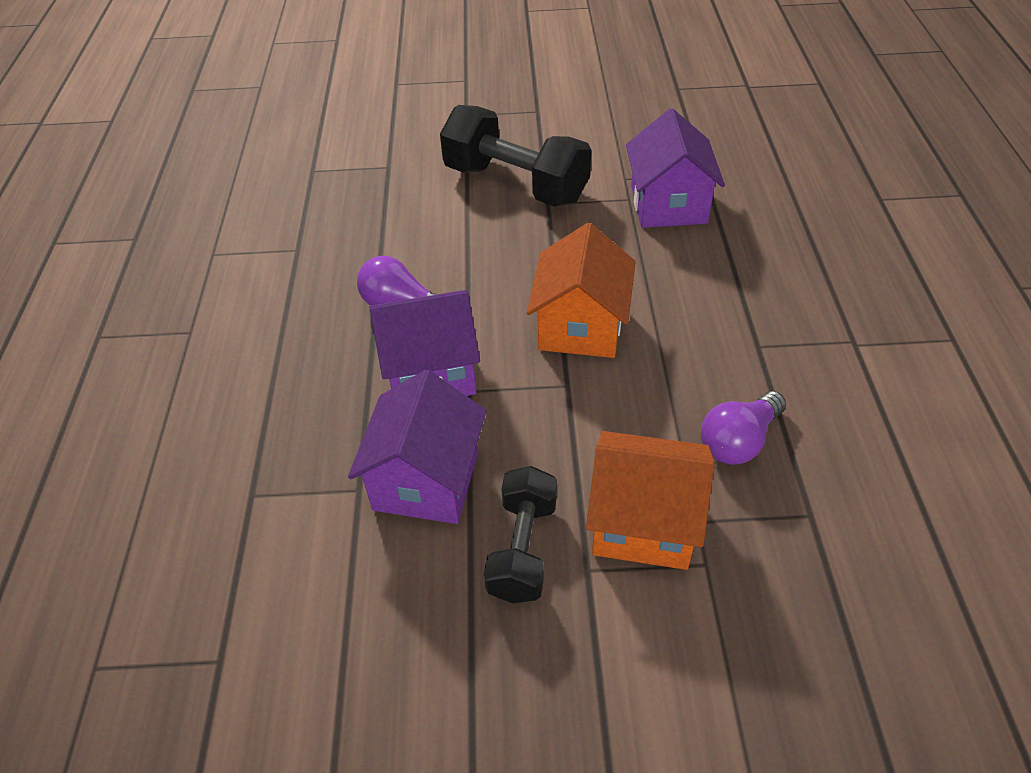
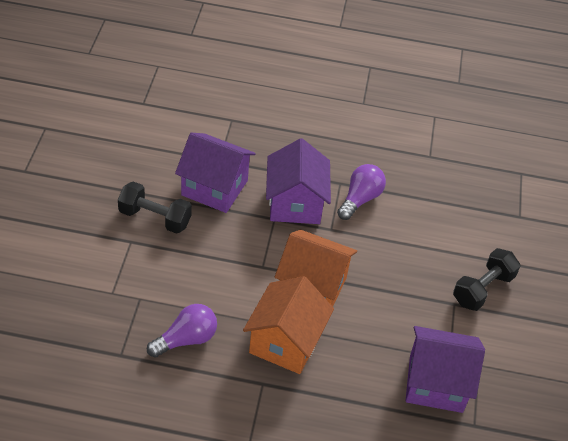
camera: 95 degrees right, 0 degrees up
black dumbbell [440,105,591,207] -> black dumbbell [453,248,520,311], size x0.61
orange house [586,431,714,570] -> orange house moved to [243,276,334,374]
purple light bulb [701,391,786,465] -> purple light bulb turned 90 degrees clockwise [147,304,217,358]

